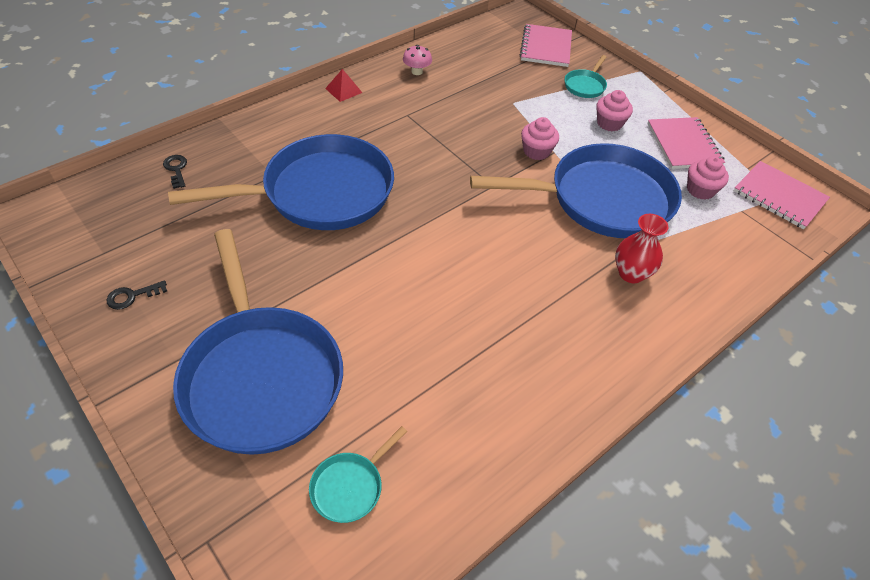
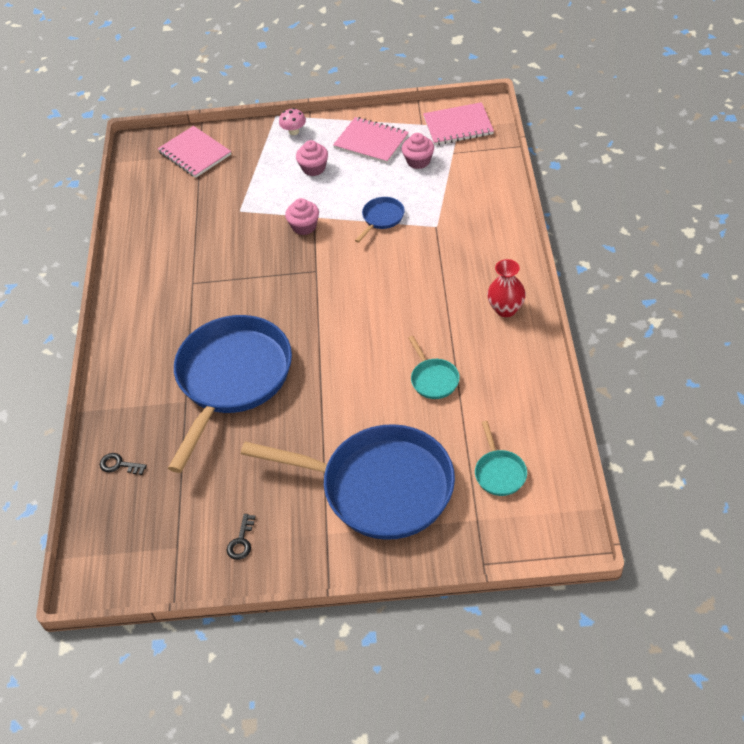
camera: 45 degrees left, 0 degrees up
red pyramid [325,69,362,102] -> none
pink mushroom [403,45,432,75] -> pink mushroom moved to [279,108,306,135]
blue pan [470,143,682,238] -> blue pan [355,197,405,243], size x0.40
turquoise pan [565,55,607,98] -> turquoise pan moved to [408,336,460,399]
red vase [615,214,669,283] -> red vase moved to [487,259,526,317]

